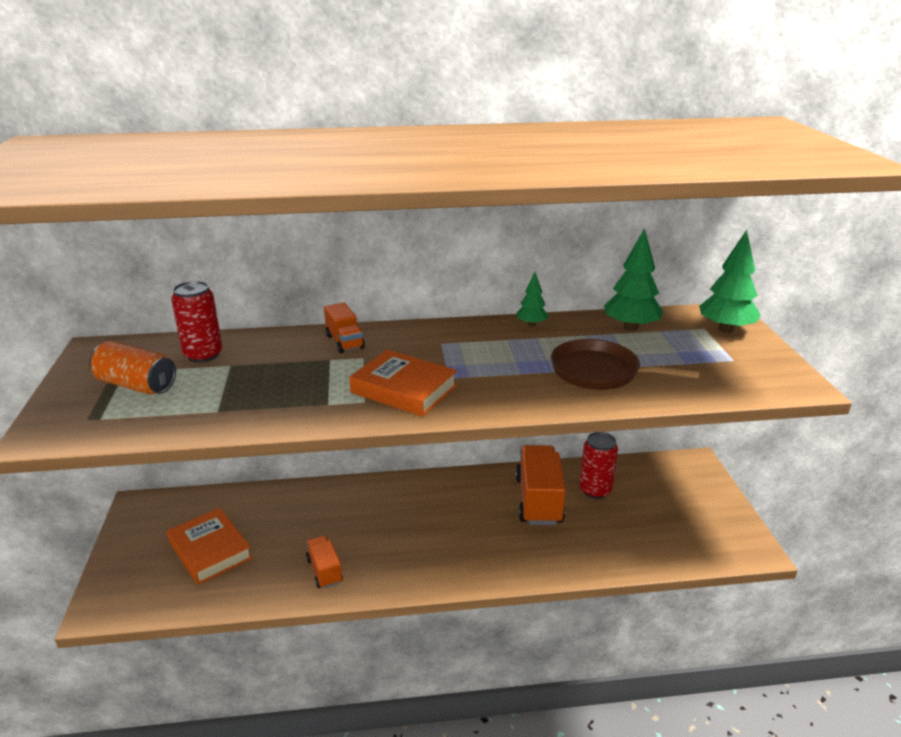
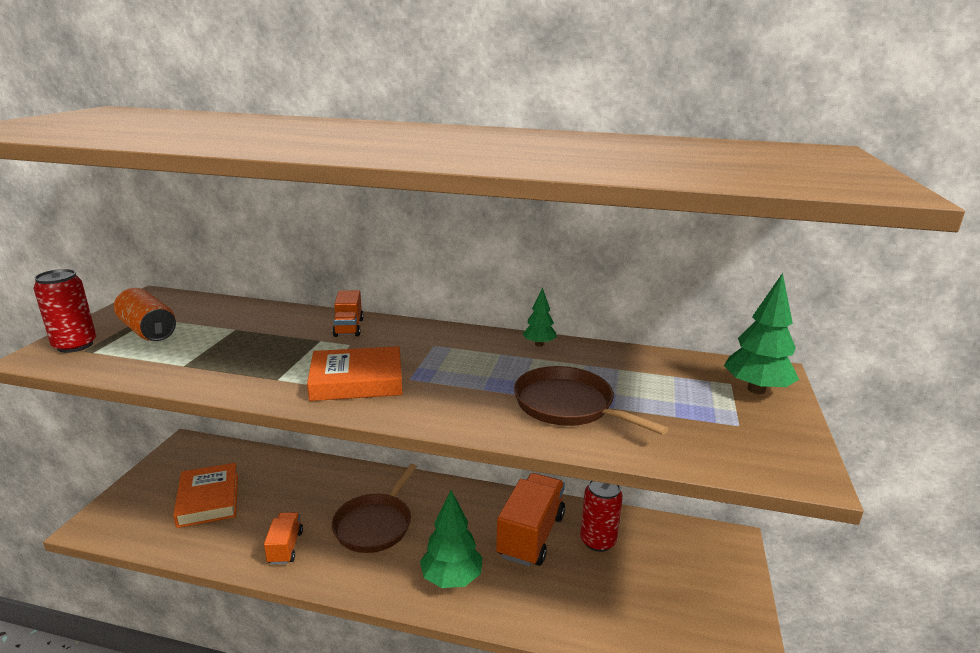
camera: 20 degrees right, 5 degrees down
red can [171,281,223,363] -> red can moved to [33,269,96,353]
orange book [349,350,457,417] -> orange book turned 60 degrees counterclockwise [307,346,402,401]
green tree [604,228,663,331] -> green tree moved to [420,490,483,588]
none -> brown pan [332,464,417,553]

